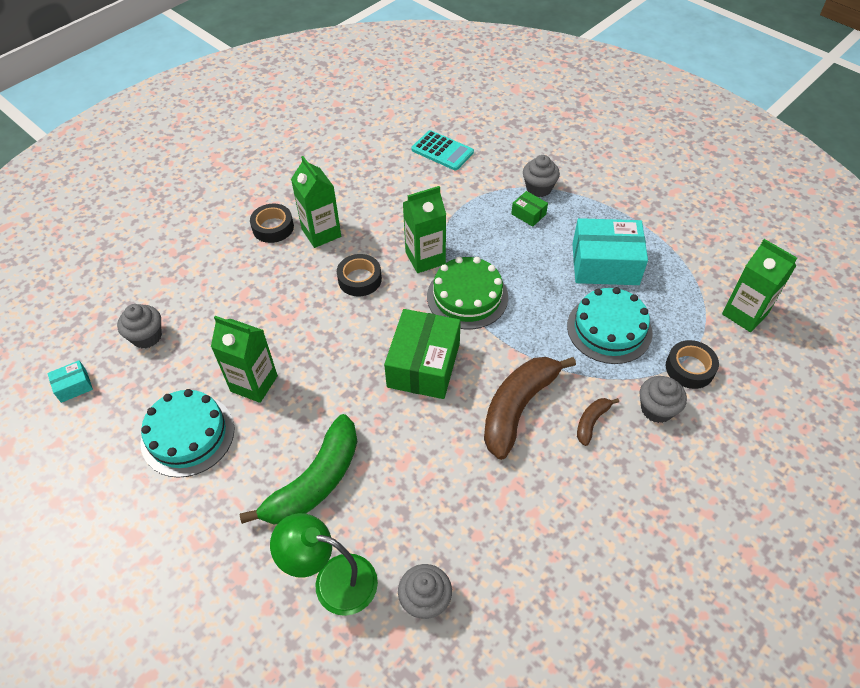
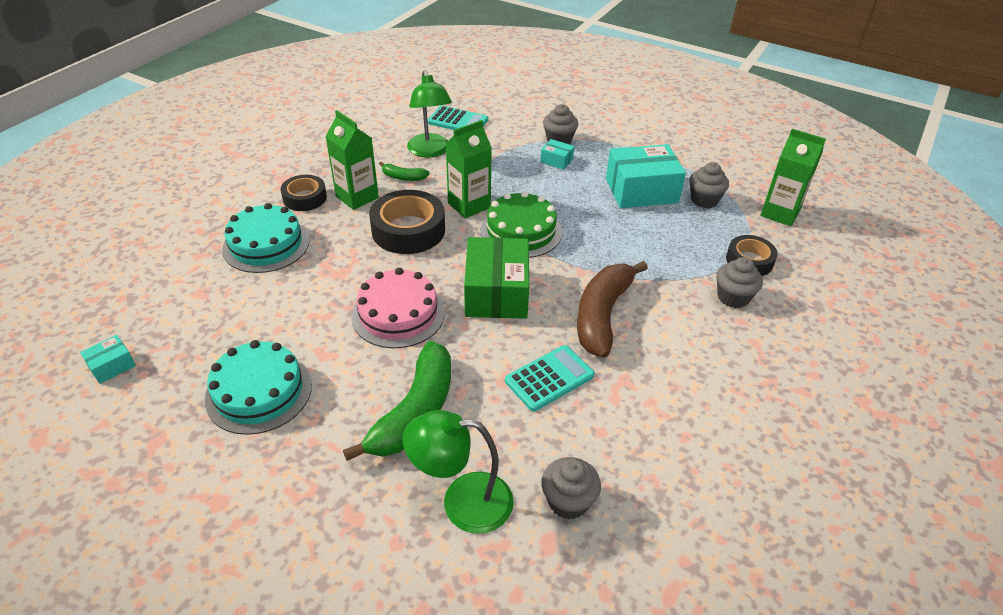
camera: 15 degrees left, 10 degrees down
grey cupcake [117,304,162,349] -> grey cupcake moved to [689,162,729,208]
green carton [211,316,278,403] -> none
black tape [337,254,382,296] -> black tape [369,190,445,254], size x1.63
green box [511,191,548,227] -> turquoise box [540,139,574,170]
turquoise cake [567,287,653,364] -> turquoise cake moved to [222,203,310,273]
brown banana [577,398,619,446] -> none
none -> pink cake [351,268,445,348]
none -> green banana [379,162,430,181]
none -> green lamp [407,70,452,158]
none -> turquoise calculator [505,345,595,412]

